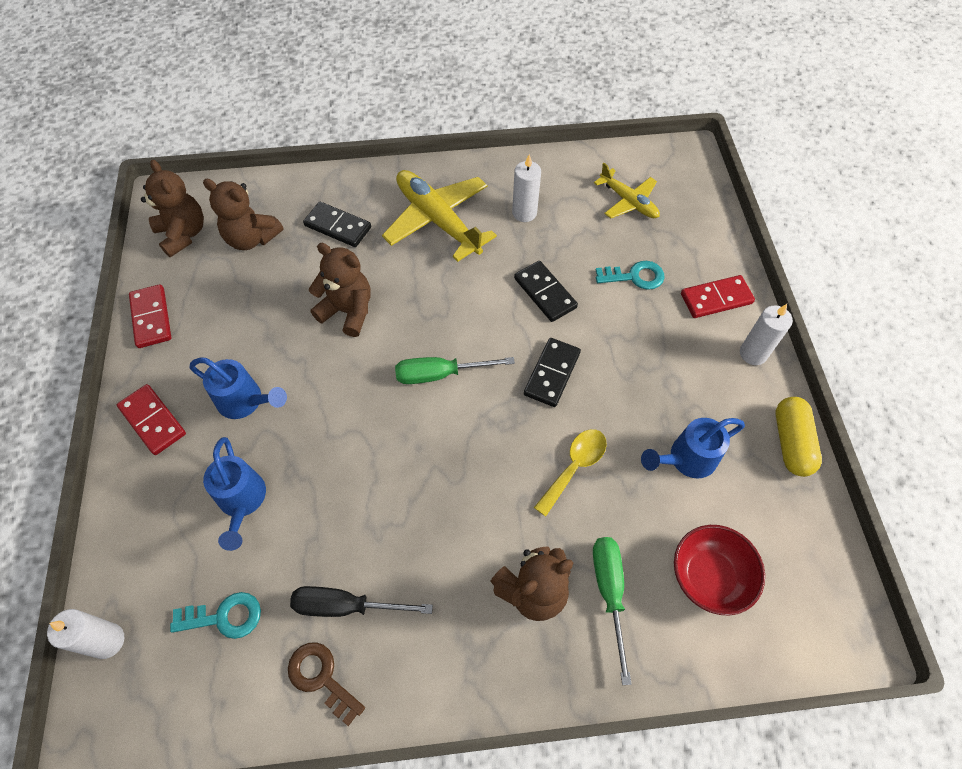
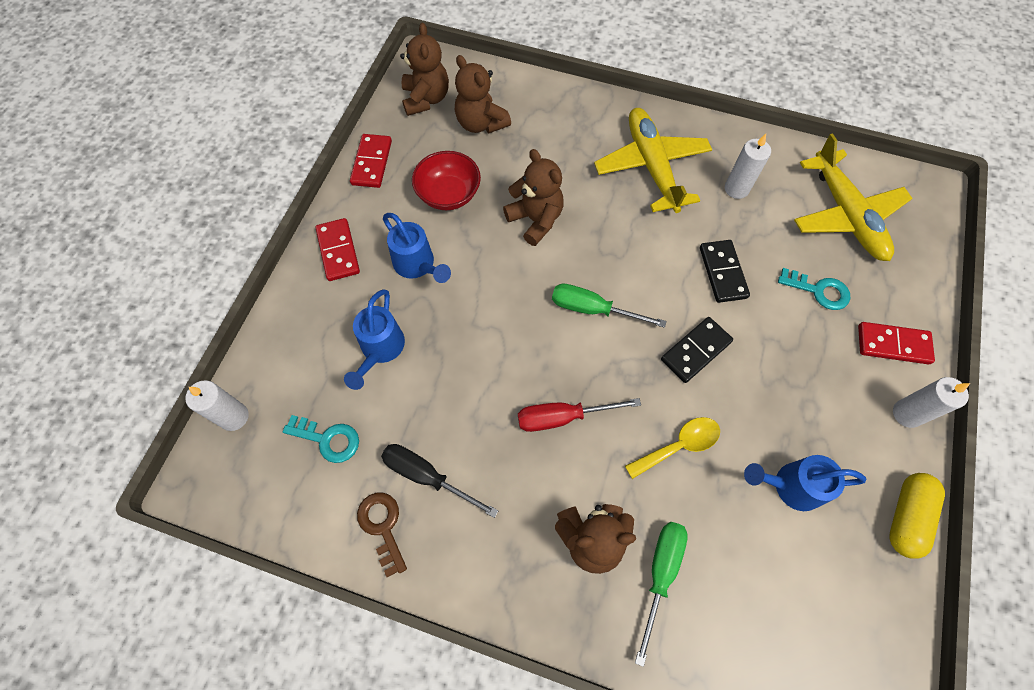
camera: 25 degrees right, 5 degrees up
black domino [303,202,371,247] -> none
yellow plane [594,163,660,218] -> yellow plane [794,133,913,261], size x1.70
red bowl [674,525,765,615] -> red bowl moved to [412,151,481,210]
none -> red screwdriver [518,398,641,432]

